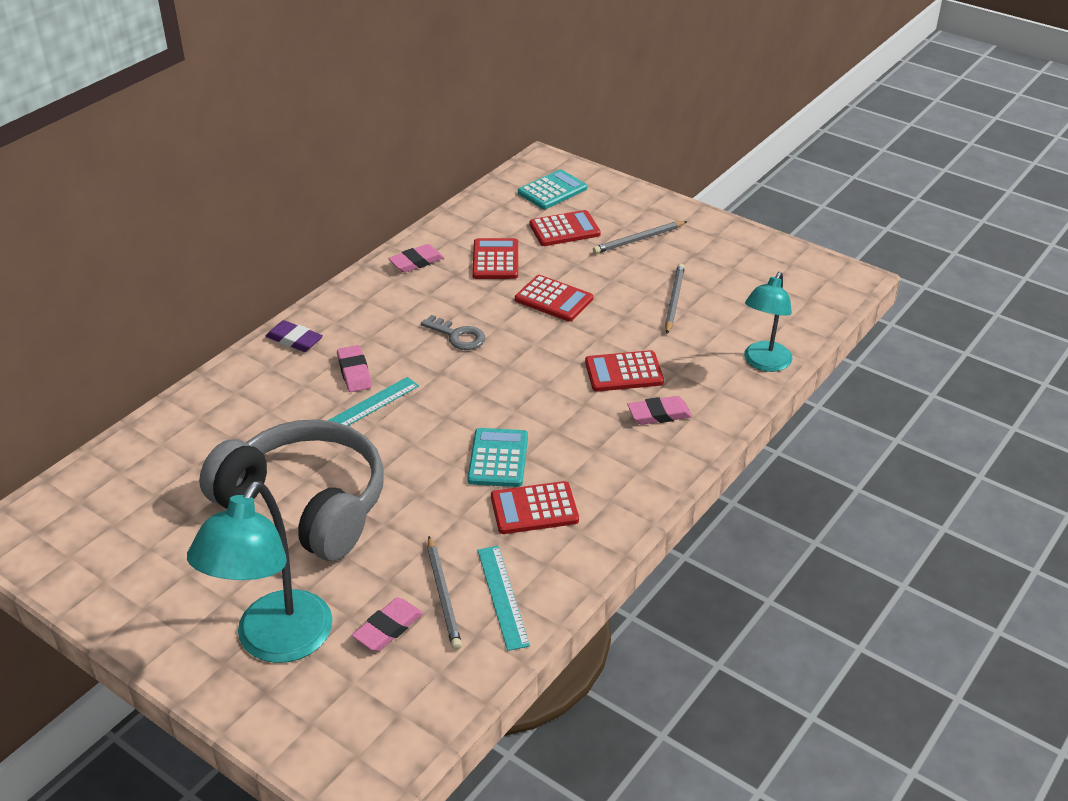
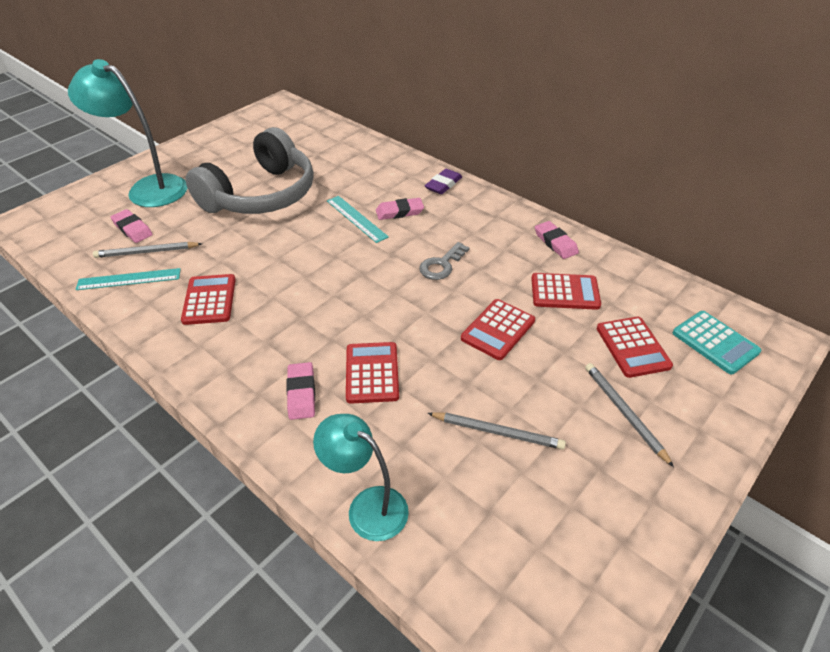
camera: 95 degrees right, 5 degrees up
turquoise calculator [467,428,528,487] -> none

